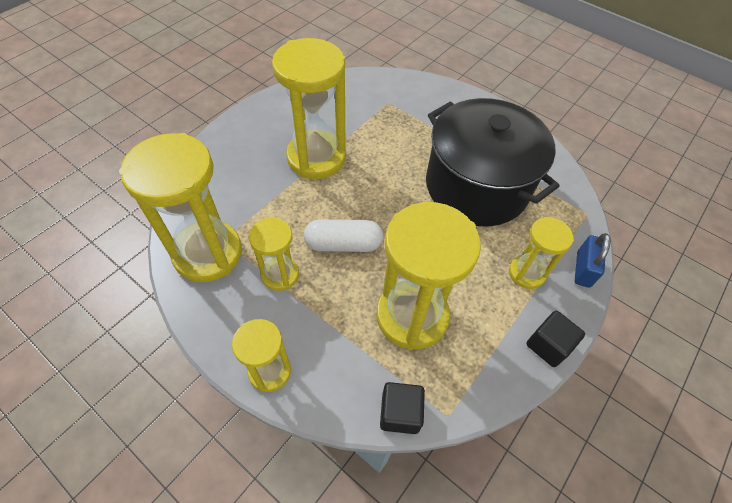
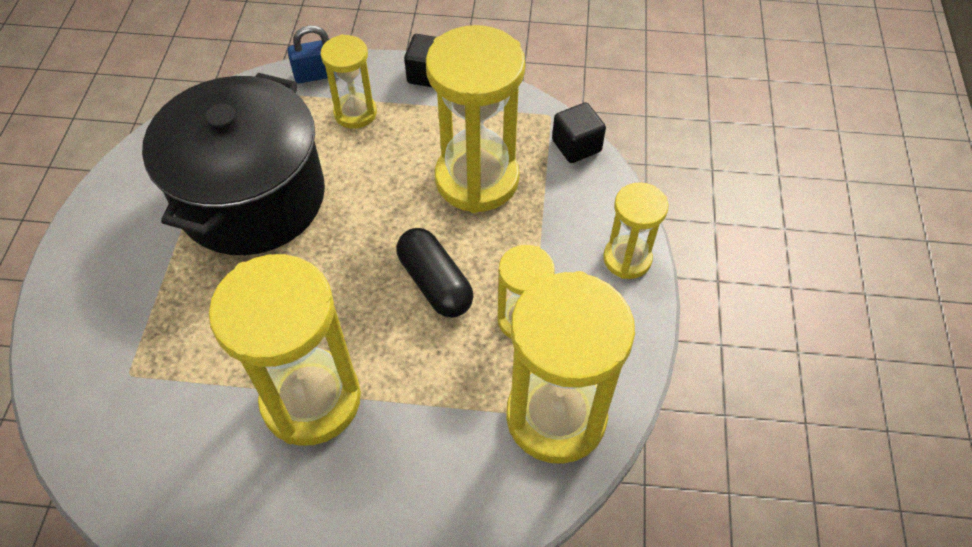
camera: 120 degrees left, 0 degrees up
white capsule [304,219,383,252] -> black capsule [396,228,474,318]

